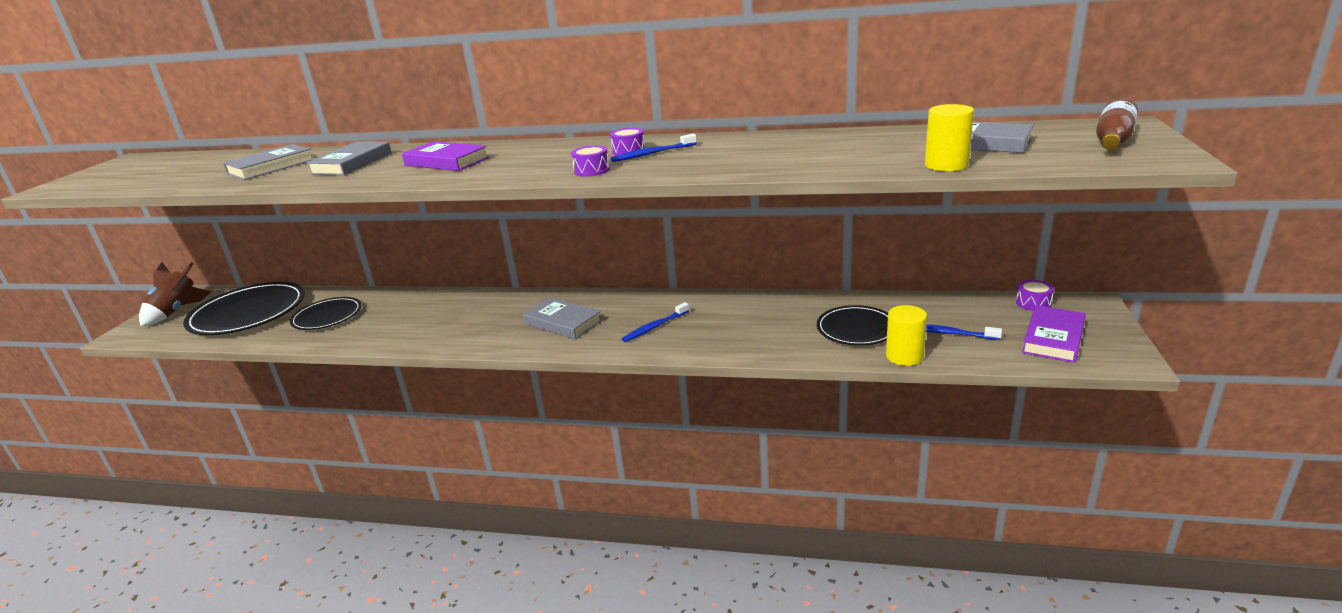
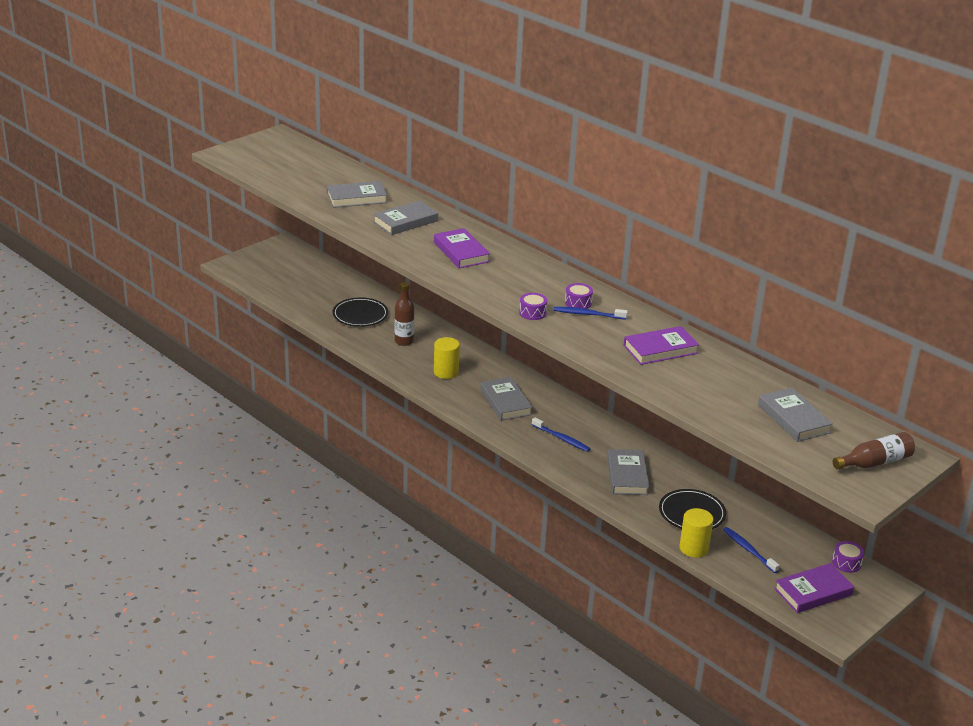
camera: 30 degrees right, 5 degrees up
brown rocket [139,262,212,326] -> none
black plate [183,282,305,335] -> none
blue toothbrush [622,302,689,342] -> blue toothbrush turned 135 degrees counterclockwise [532,417,590,452]
yellow cylinder [925,104,974,171] -> yellow cylinder moved to [434,337,460,379]
none -> brown bottle [395,282,414,346]
none -> grey book [607,449,649,495]
none -> purple book [624,326,699,365]

